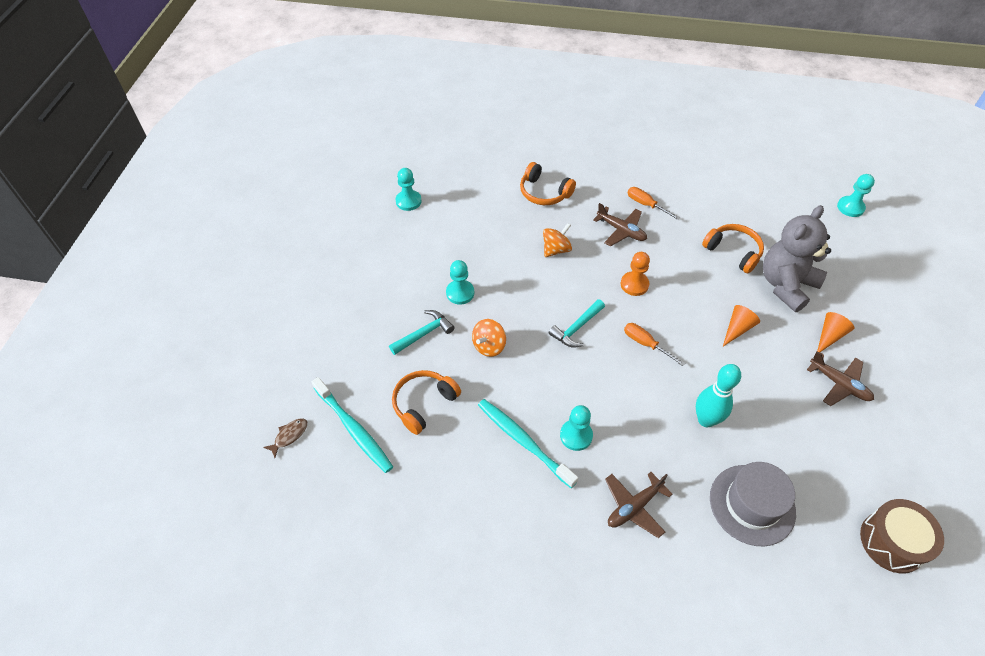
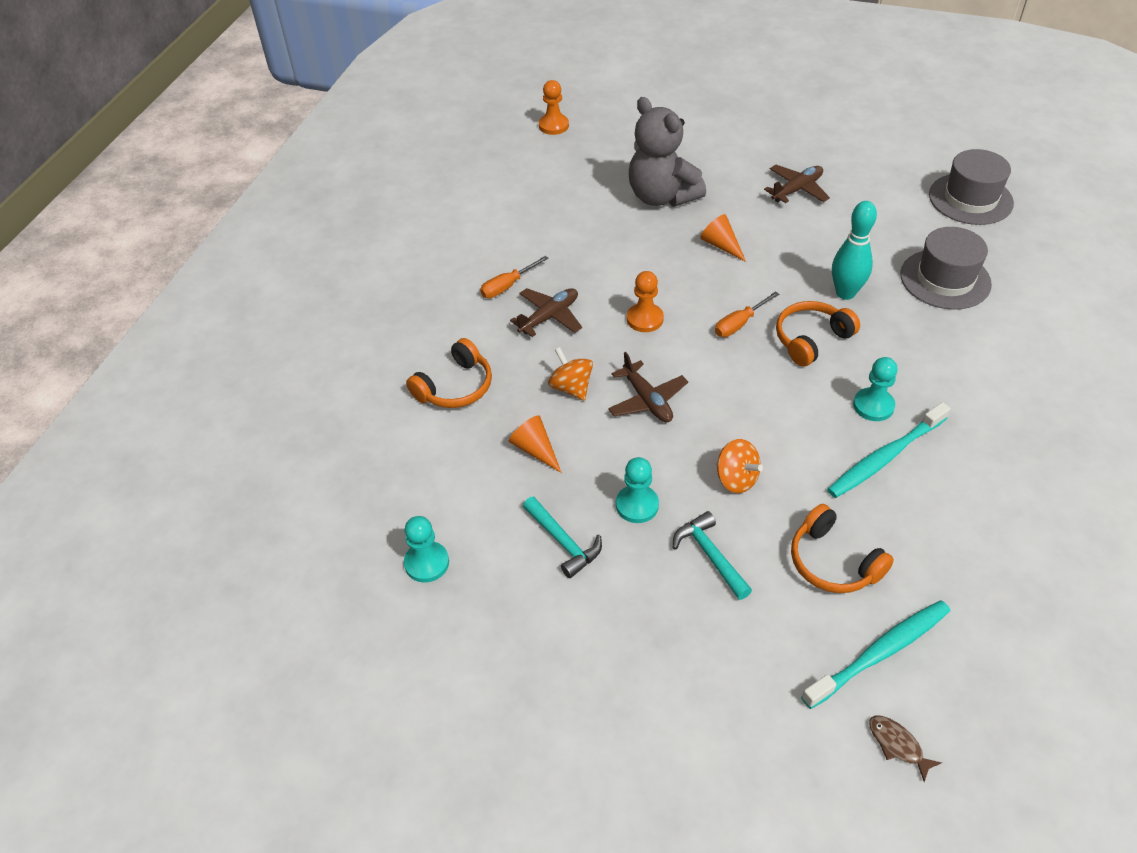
camera: 80 degrees left, 5 degrees down
turquoise hammer [548,299,605,348] -> turquoise hammer moved to [523,497,602,578]
brown plane [605,472,673,538] -> brown plane moved to [608,352,688,422]
orange headphones [702,224,764,273] -> orange headphones moved to [776,301,860,366]
orange cone [817,312,854,353] -> orange cone moved to [509,415,562,473]
turquoise pawn [837,174,875,217] -> orange pawn [539,80,569,135]
brown drum [860,499,944,574] -> grey hat [929,149,1014,225]

